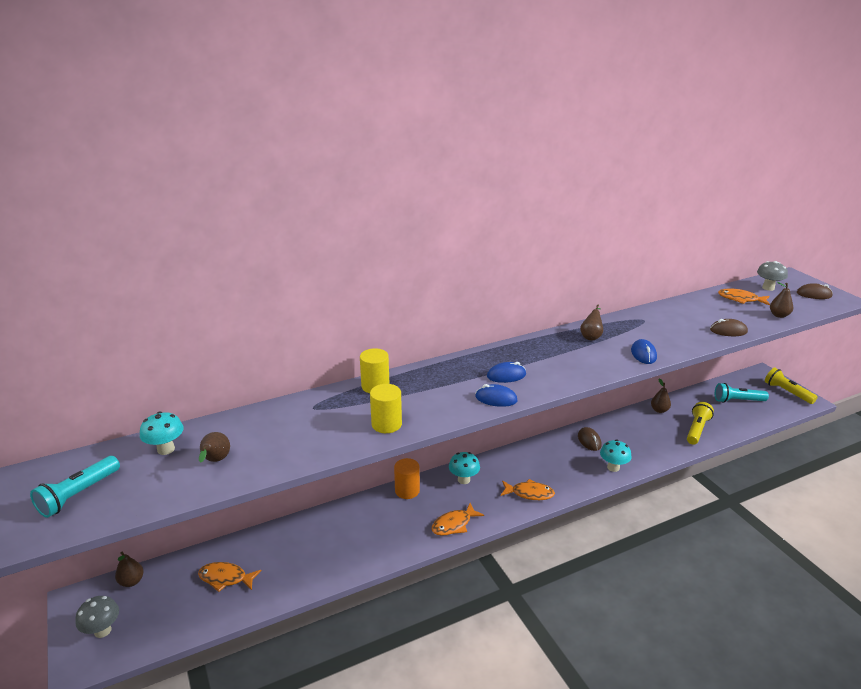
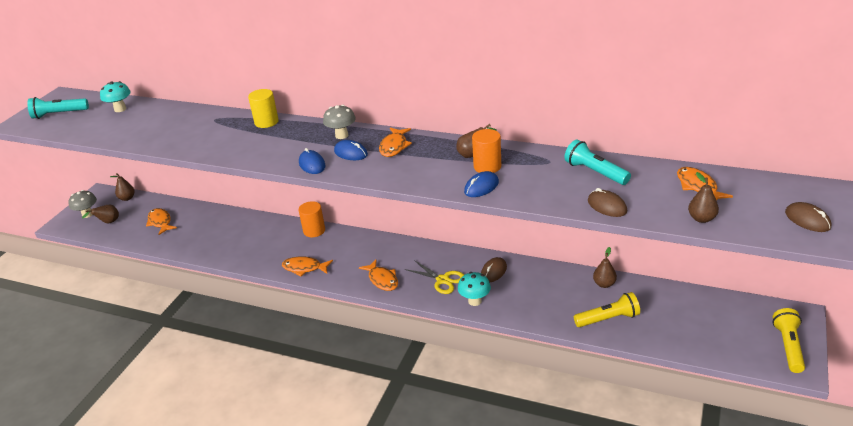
camera: 50 degrees right, 5 degrees up
brown pear [199,432,230,463] -> brown pear moved to [82,205,119,223]
yellow cylinder [370,384,402,433] -> none
turquoise mushroom [449,452,480,484] -> none
turquoise flashlight [715,383,769,403] -> turquoise flashlight moved to [564,139,631,185]
grey mushroom [757,261,788,291] -> grey mushroom moved to [323,105,356,139]
none -> orange fish [379,128,412,157]
none -> yellow scissors [405,260,464,294]
none -> orange cylinder [472,129,501,173]

